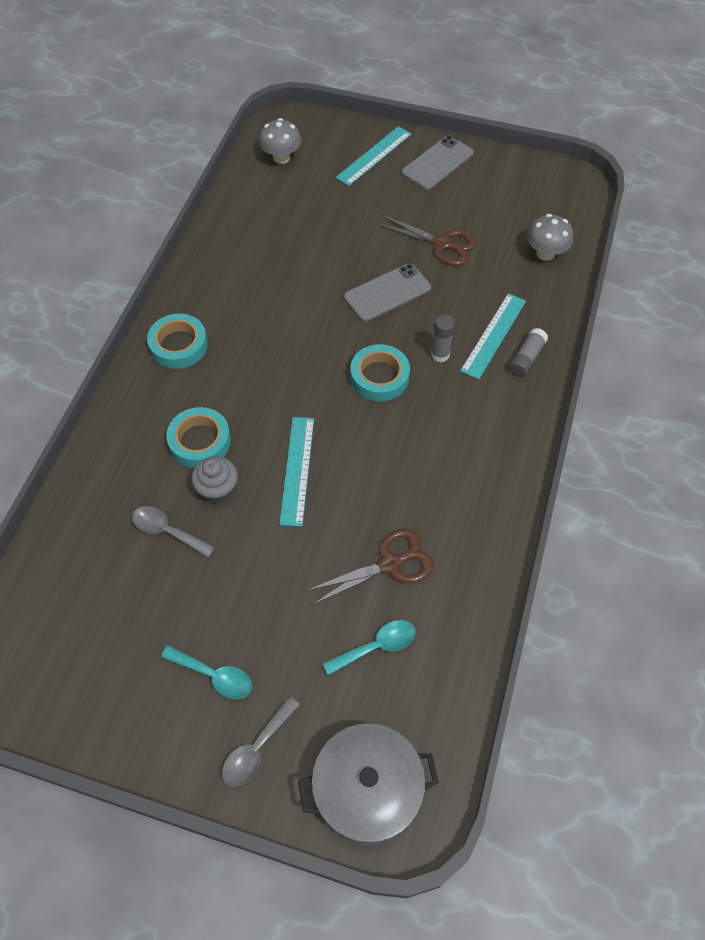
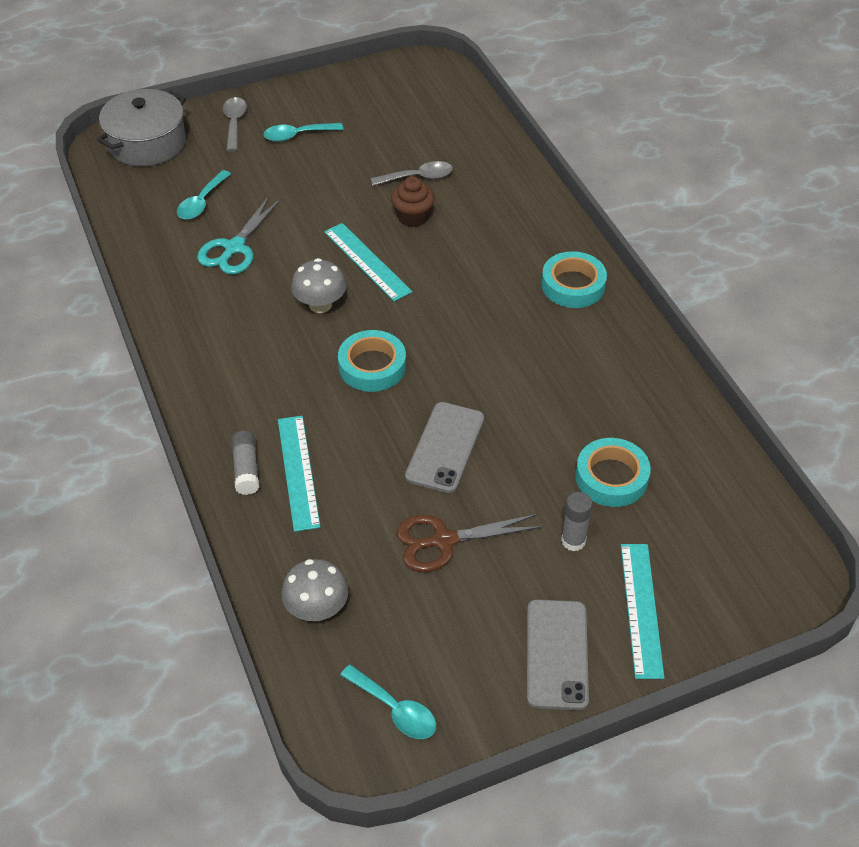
camera: 140 degrees right, 10 degrees down
turquoise tape [166,407,231,468] -> turquoise tape moved to [576,438,651,507]
grey cupcake [191,456,238,503] -> brown cupcake [391,177,435,227]
grey mushroom [259,118,301,164] -> grey mushroom moved to [291,258,346,313]
brown scissors [306,529,434,605] -> turquoise scissors [197,196,281,274]
grey glue stick [431,314,455,362] -> grey glue stick moved to [561,492,593,551]
none -> turquoise spoon [340,664,436,739]

